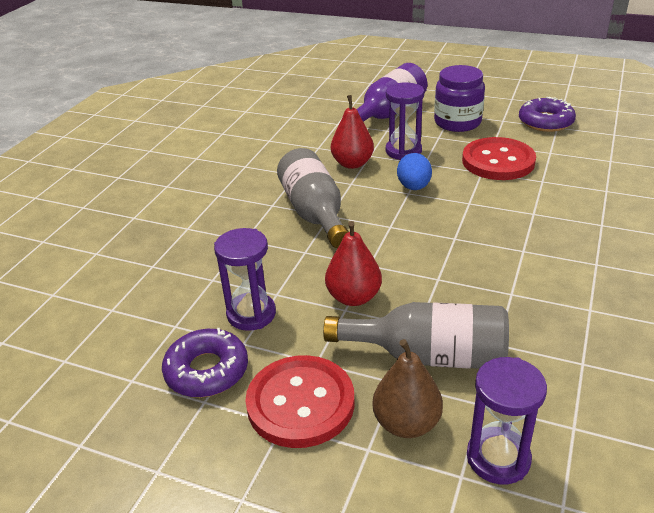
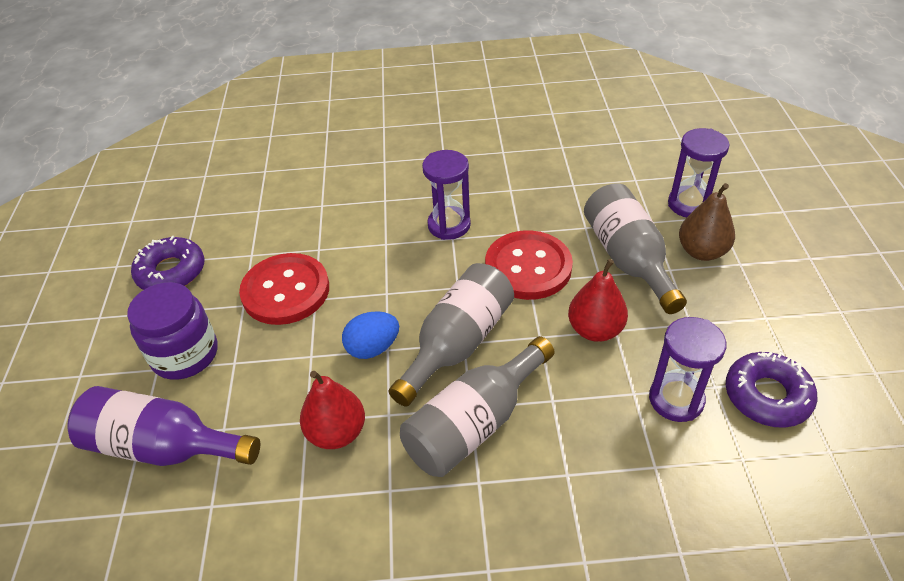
camera: 115 degrees left, 10 degrees up
red button [245,355,355,448] -> red button moved to [485,230,573,300]
purple hourglass [386,82,424,160] -> purple hourglass moved to [422,150,471,240]
none -> grey bottle [388,263,514,407]

